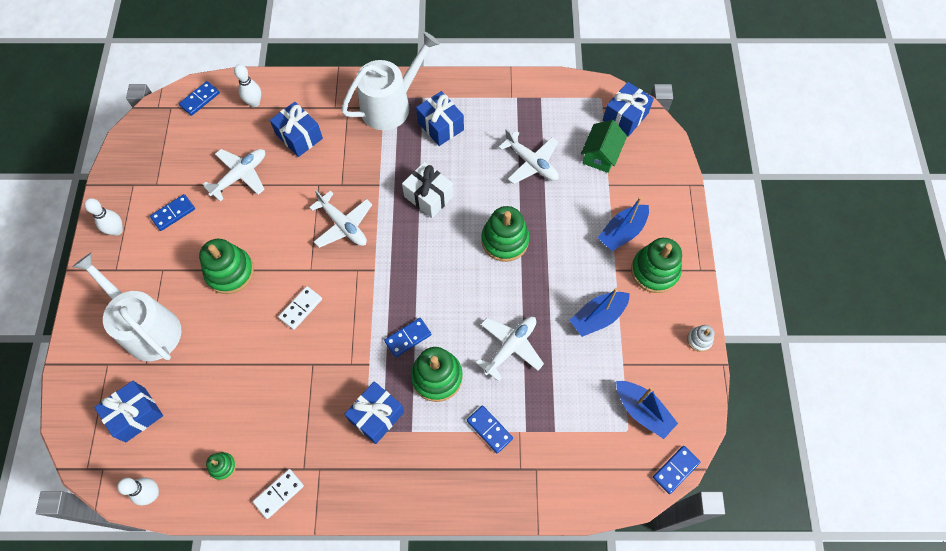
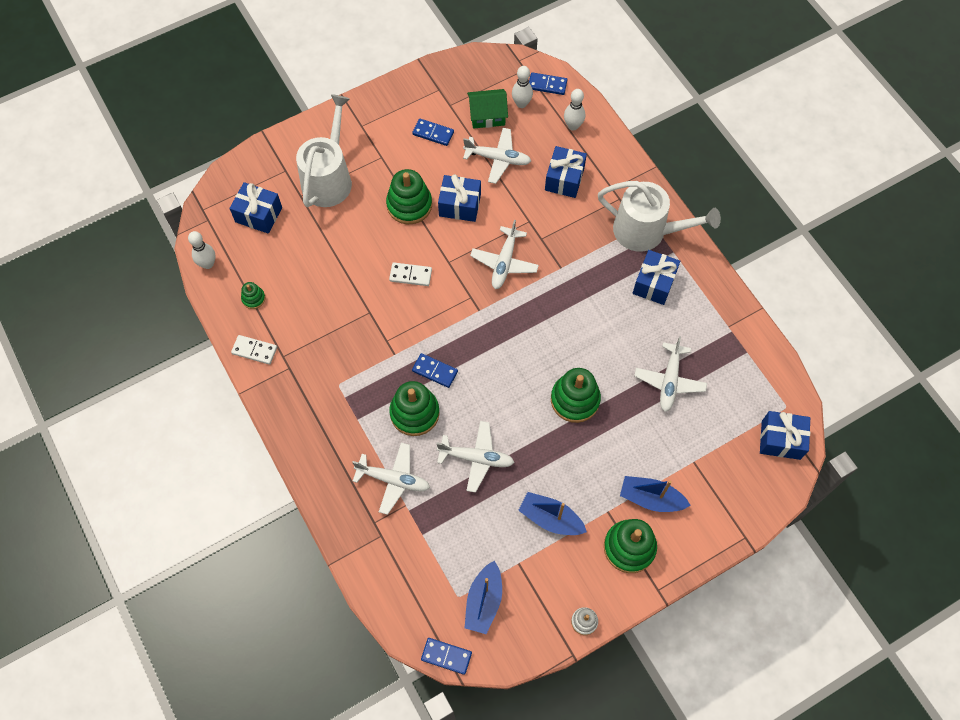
camera: 60 degrees right, 0 degrees up
white bowling pin [84,198,123,236] -> white bowling pin moved to [512,66,533,108]
blue gift [344,381,404,444] -> blue gift moved to [438,174,481,222]
white gift [402,162,454,218] -> none
blue domino [467,405,513,453] -> white plane [352,443,430,515]
green house [581,120,627,173] -> green house moved to [467,89,508,129]

